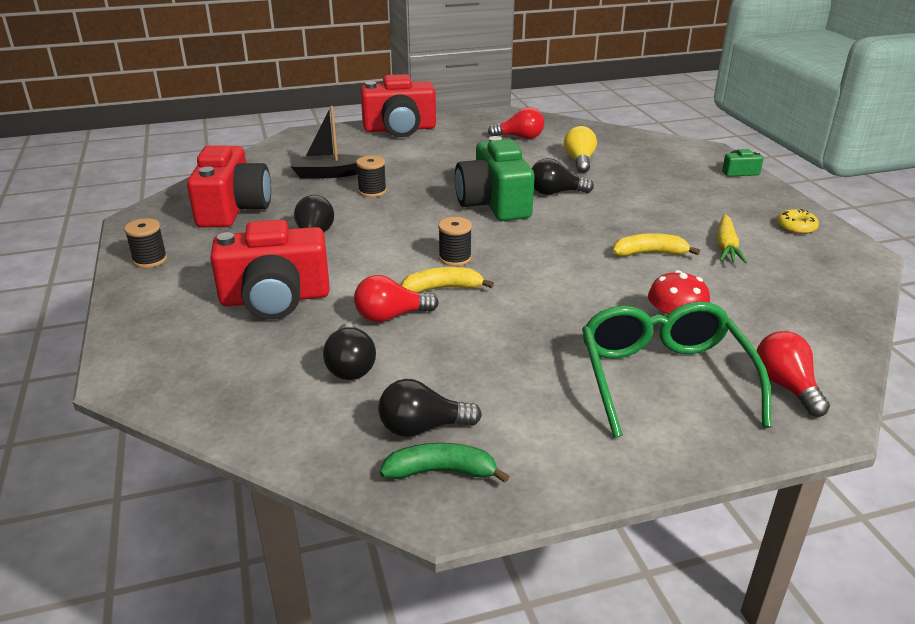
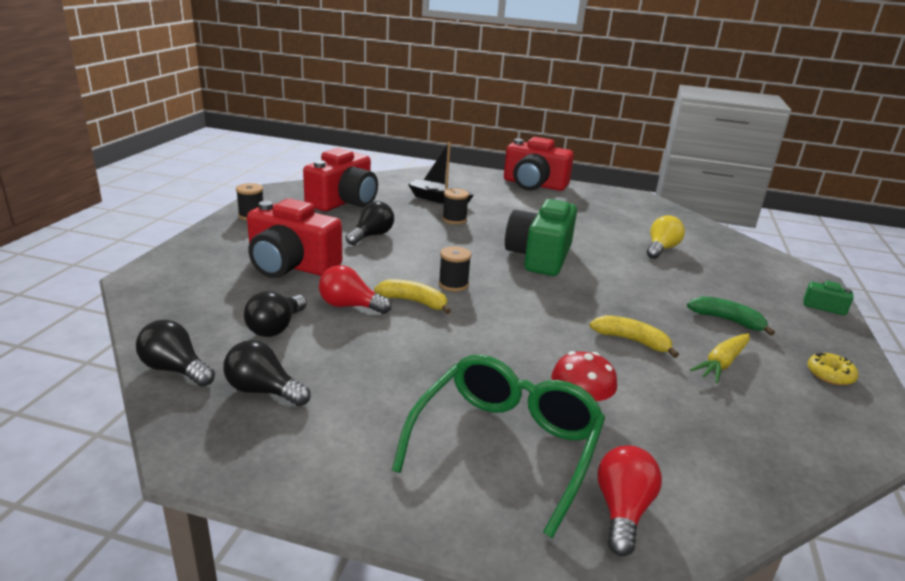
camera: 30 degrees right, 5 degrees down
green banana [380,443,509,483] -> green banana moved to [687,296,775,336]
red light bulb [488,107,544,139] -> none
black light bulb [532,158,594,195] -> black light bulb moved to [136,320,215,387]

